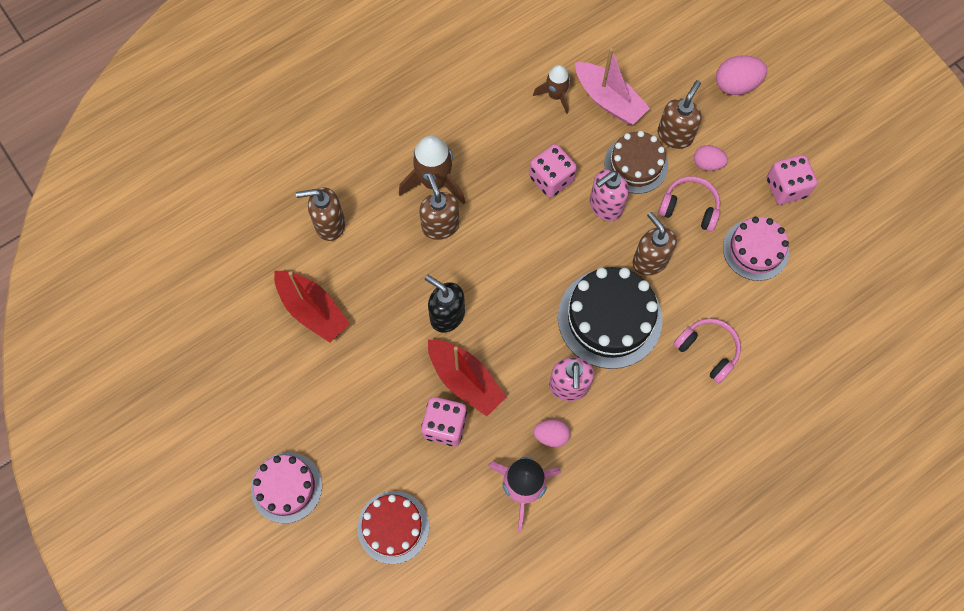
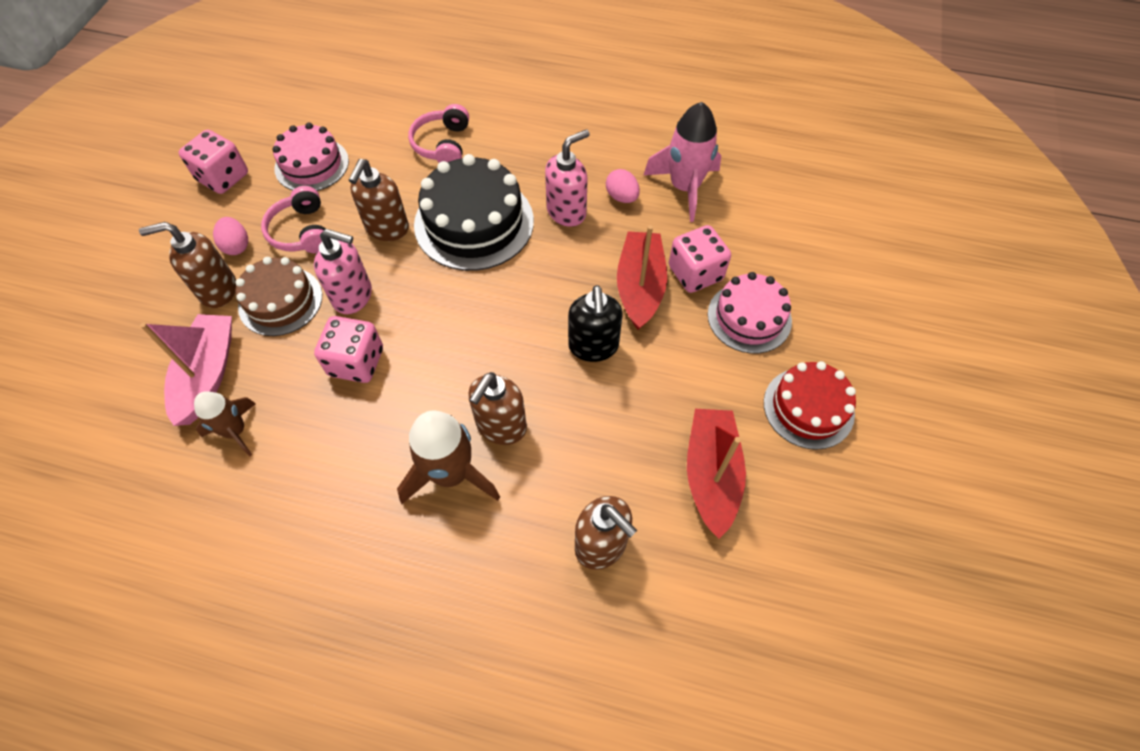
camera: 130 degrees left, 10 degrees down
pink cake [251,452,322,524] -> pink cake moved to [708,272,792,353]
red cake [357,491,429,564] -> red cake moved to [764,361,856,450]
pink egg [716,55,767,95] -> none

